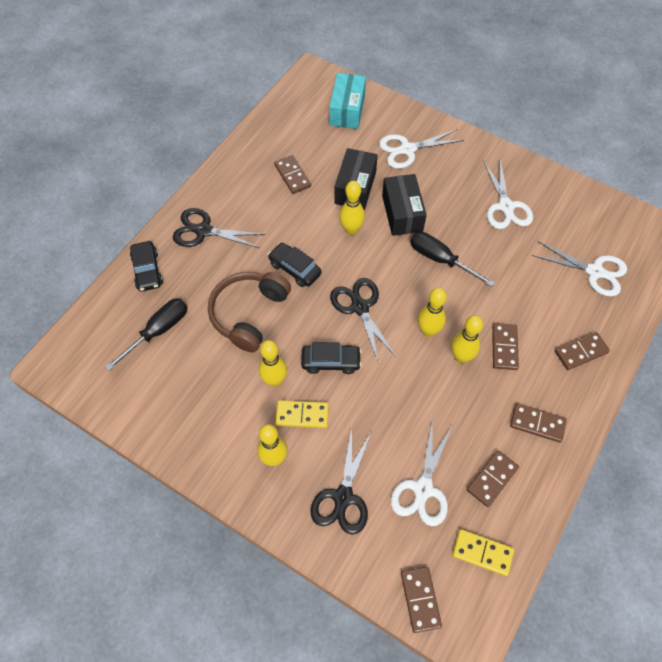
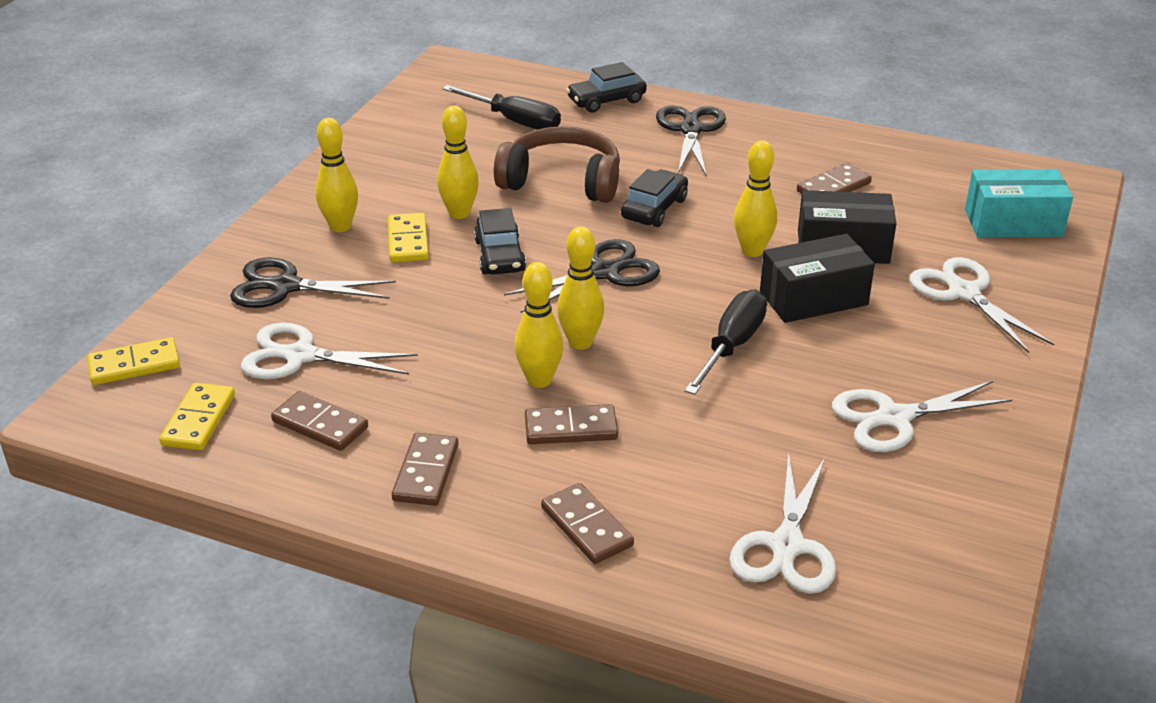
camera: 80 degrees right, 25 degrees down
brown domino [401,567,442,633] -> yellow domino [87,337,180,385]

